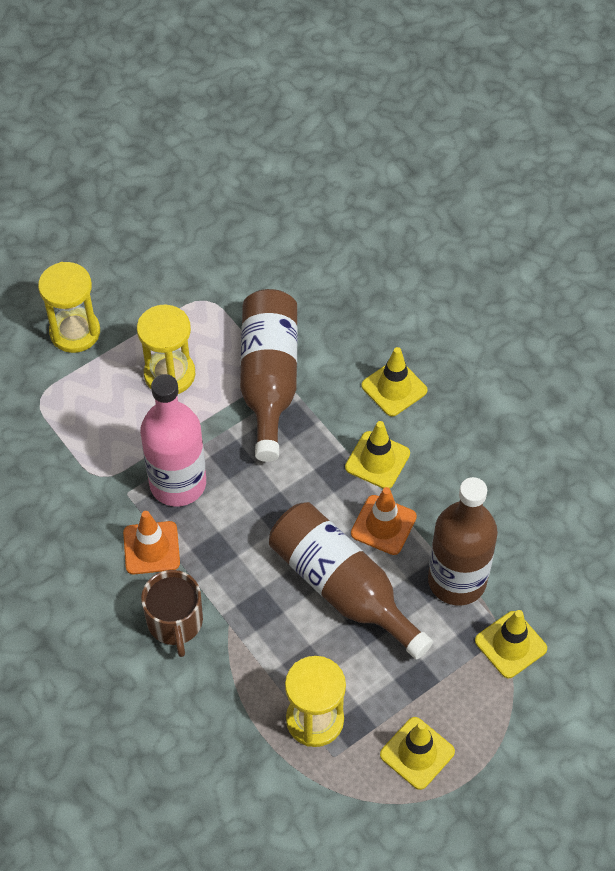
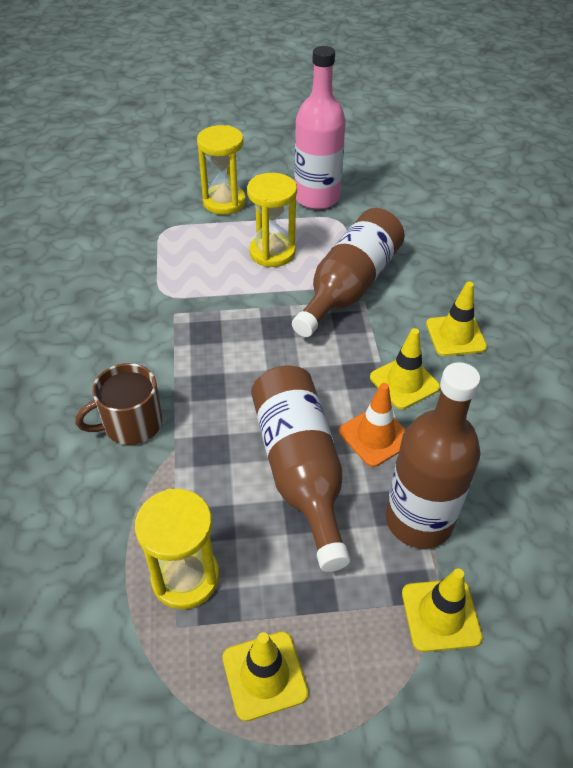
camera: 30 degrees right, 10 degrees down
orange traffic cone [123,511,180,574] -> none
pink bottle [140,374,206,506] -> pink bottle moved to [294,46,346,209]
brown mug [141,570,203,657] -> brown mug turned 45 degrees clockwise [75,363,162,445]

